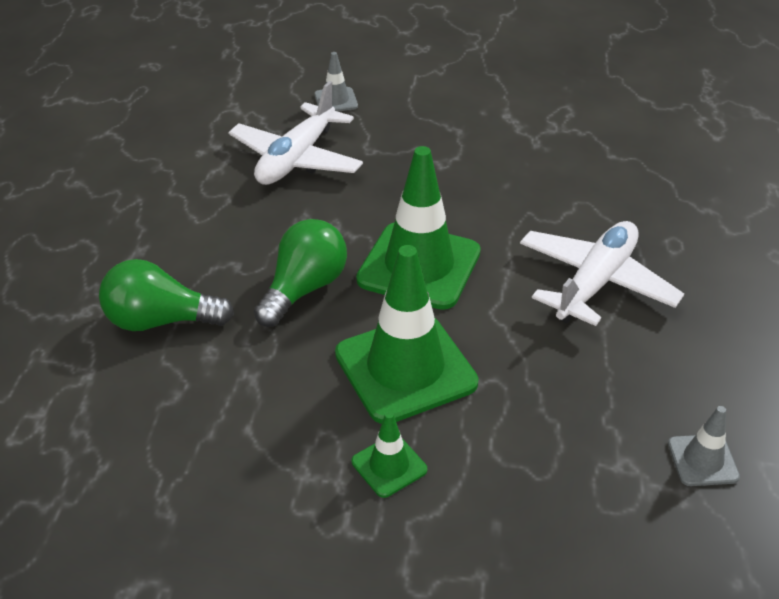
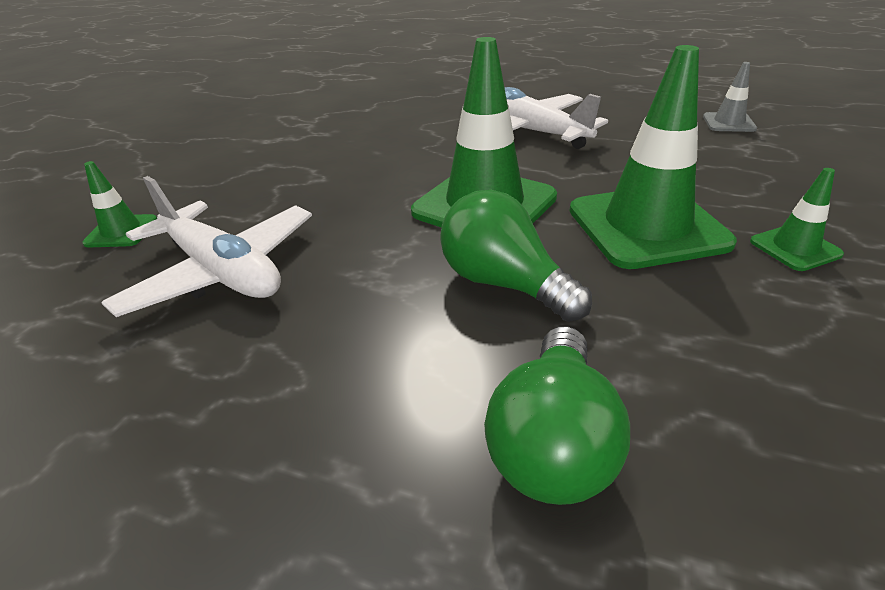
camera: 75 degrees left, 5 degrees down
grey traffic cone [314,52,358,112] -> green traffic cone [82,161,157,248]

